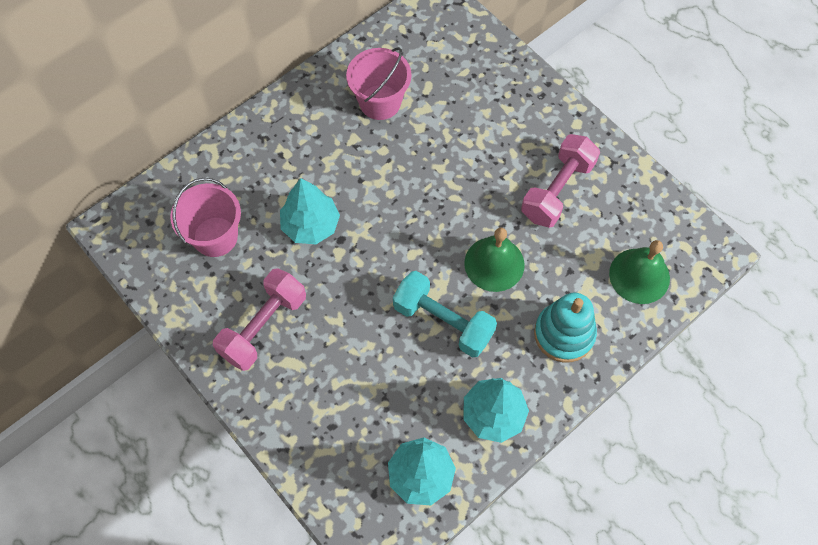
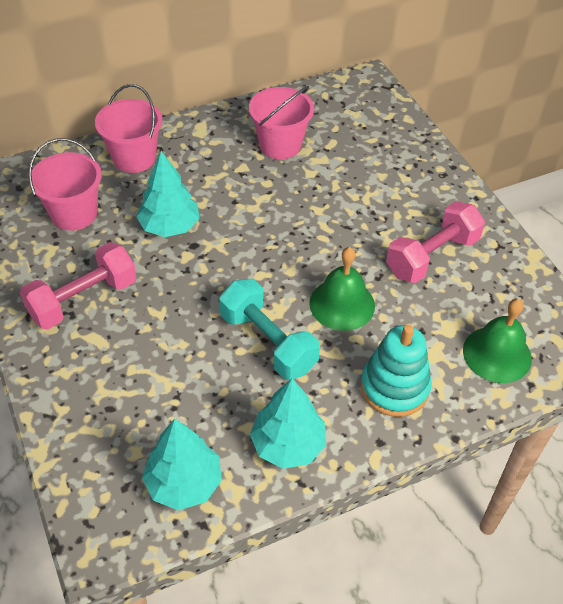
camera: 15 degrees right, 15 degrees down
none -> pink bucket [95,84,162,173]

